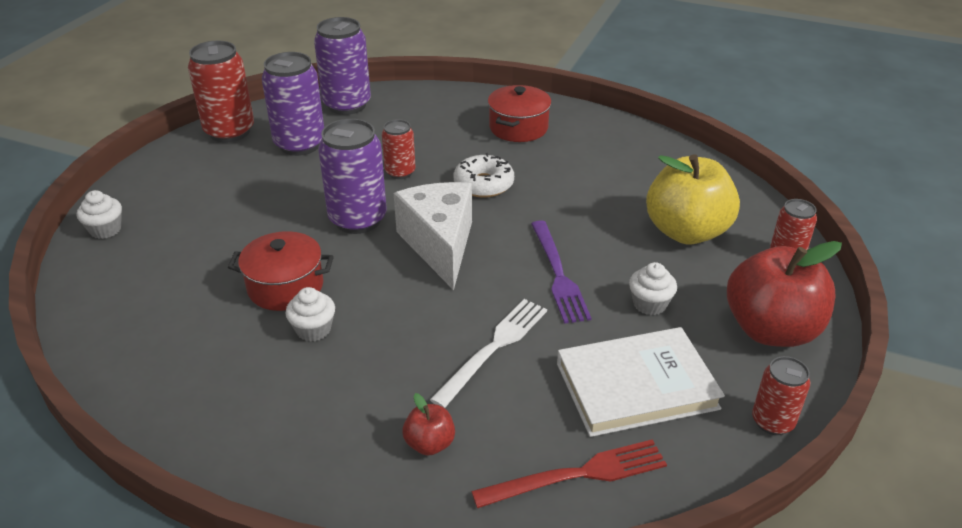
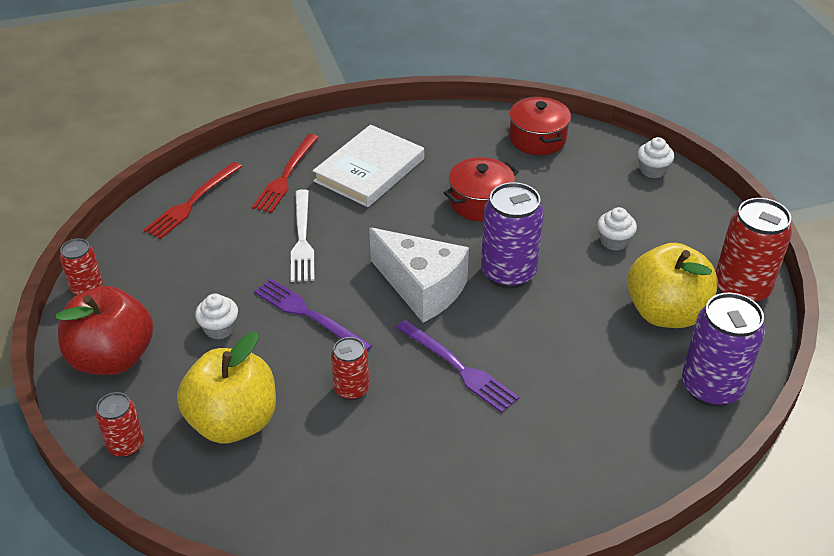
camera: 140 degrees right, 5 degrees up
purple can [262,52,324,156] -> yellow apple [627,243,718,328]
white cupcake [285,287,335,342] -> white cupcake moved to [598,207,637,251]
red can [382,119,415,179] -> red can moved to [331,337,369,400]
red apple [402,393,455,456] -> red fork [252,134,319,213]
white donut [454,153,514,198] -> purple fork [396,320,519,413]
red pot [488,85,552,142] -> red pot moved to [509,96,571,155]
white book [557,327,725,437] -> white book moved to [313,125,424,207]

